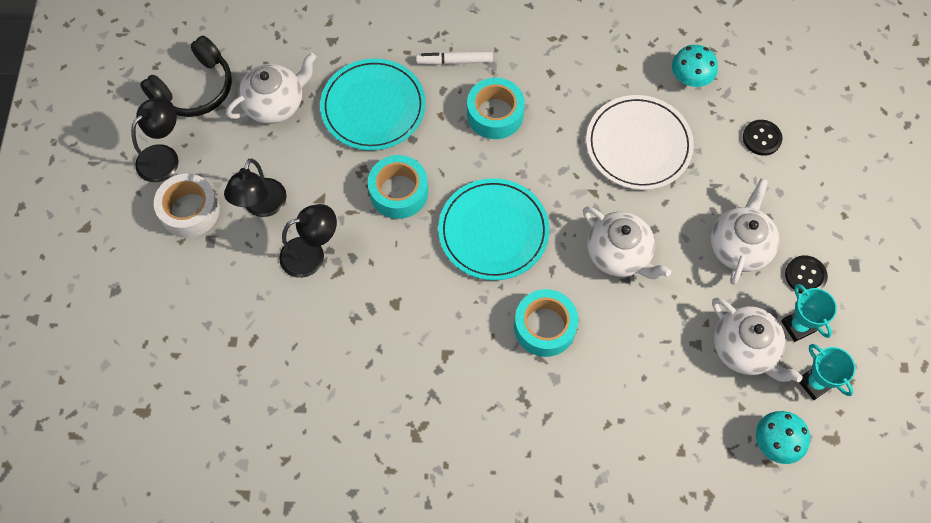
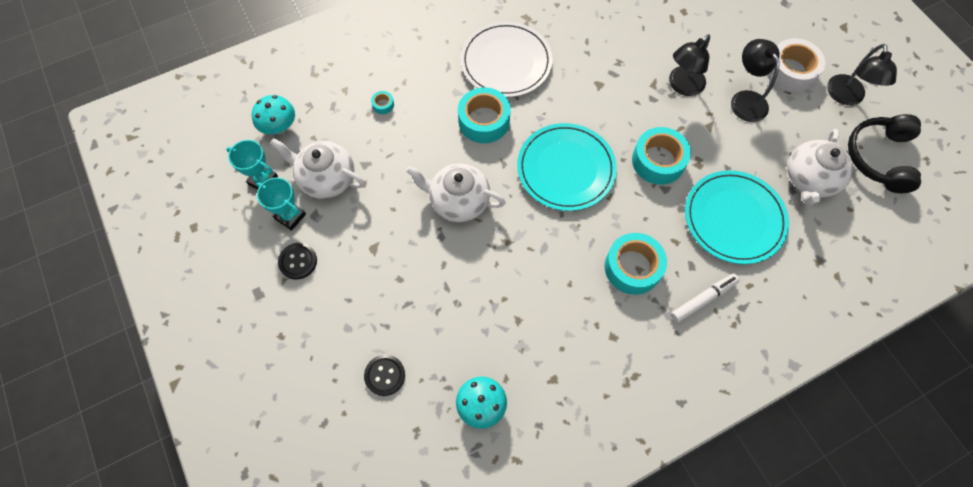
camera: 150 degrees right, 0 degrees up
white plate [586,95,694,190] -> white plate moved to [460,21,553,97]
white teapot [710,178,780,285] -> none
none -> turquoise tape [371,91,394,114]

